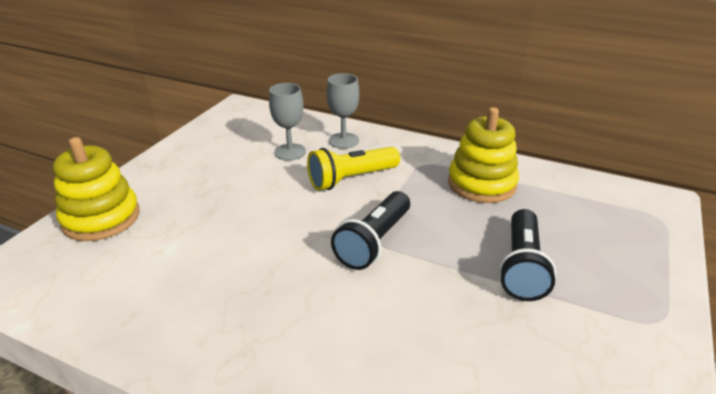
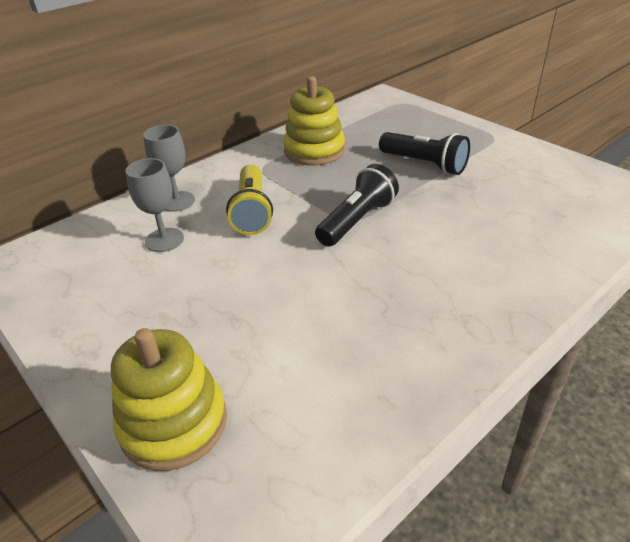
camera: 65 degrees left, 5 degrees up
black flashlight [331,191,410,270] -> black flashlight turned 105 degrees counterclockwise [315,164,399,247]

